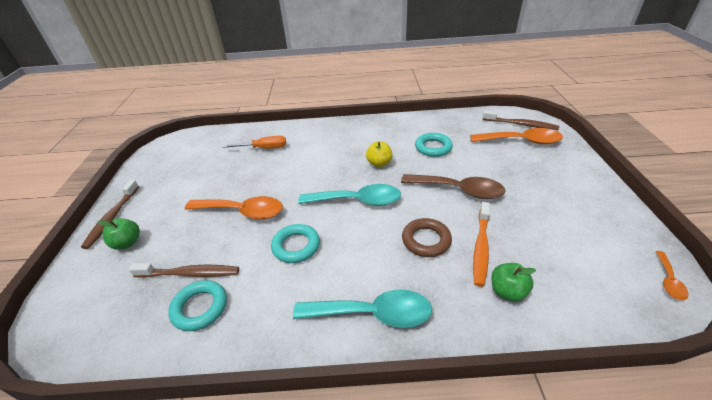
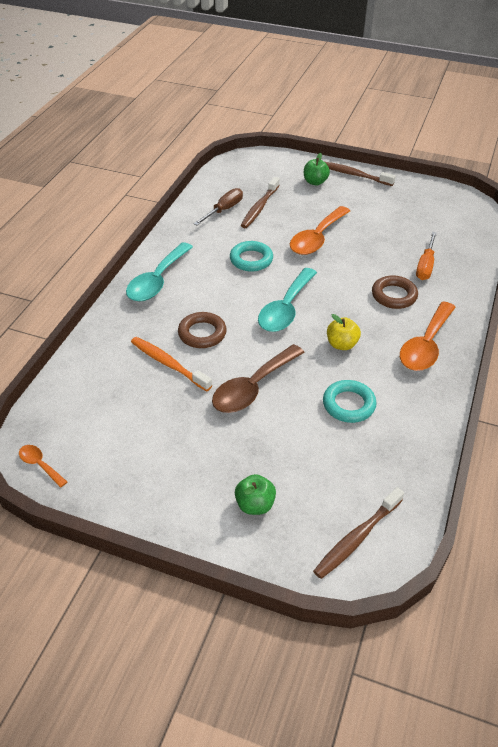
camera: 110 degrees right, 5 degrees up
turquoise ring [168,280,227,331] -> brown screwdriver [194,188,243,225]
orange spoon [470,128,563,145] -> orange spoon moved to [400,302,456,371]
green apple [491,263,536,302] -> green apple moved to [235,474,276,515]
none -> brown ring [372,275,418,309]

